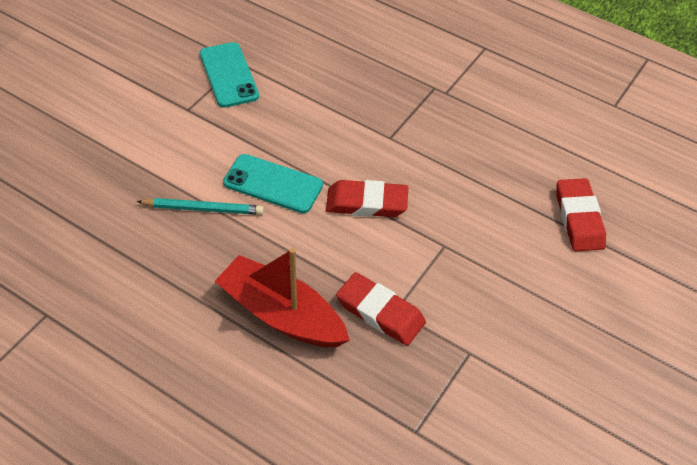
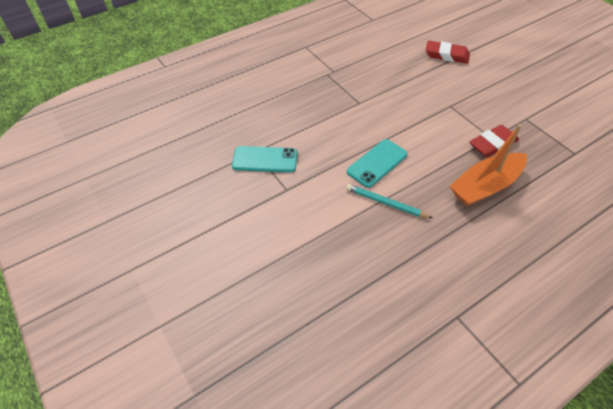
camera: 65 degrees left, 0 degrees up
turquoise pencil [136,198,264,215] -> turquoise pencil turned 90 degrees counterclockwise [346,184,432,218]
red boat [215,248,350,347] -> orange boat [450,124,527,206]
red eraser [326,180,408,217] -> none

